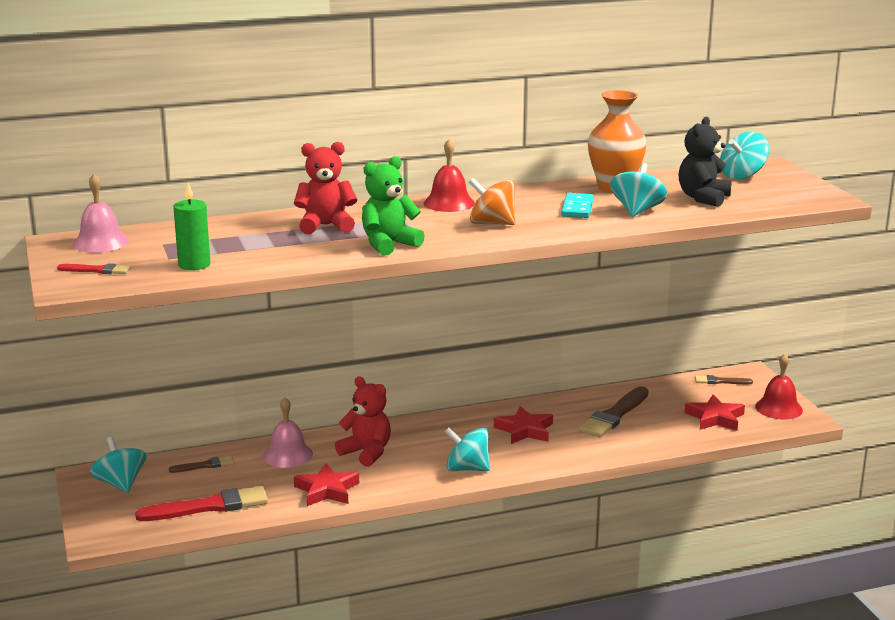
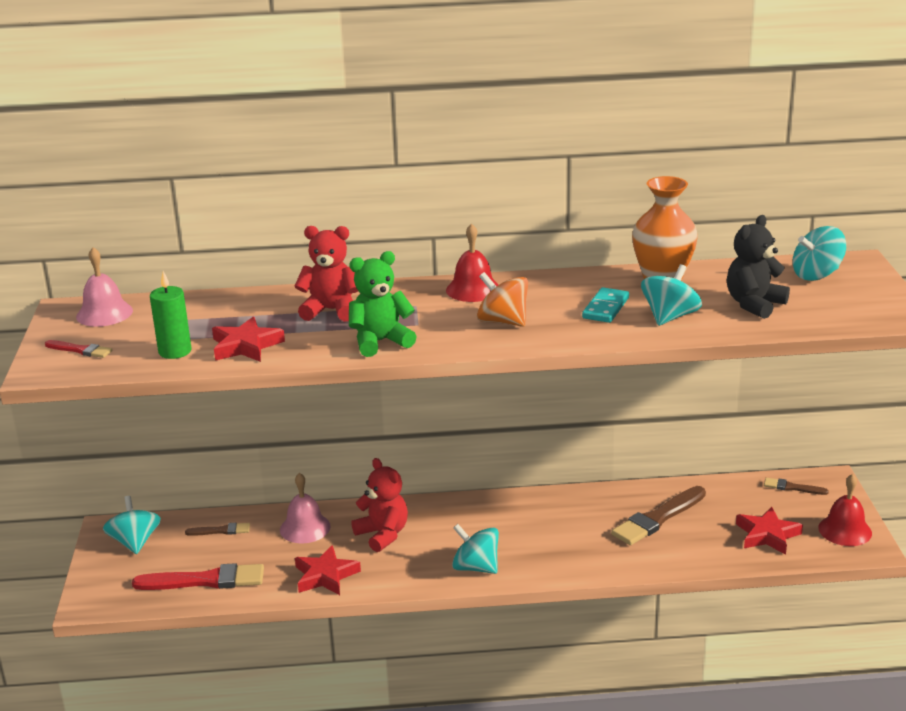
camera: 15 degrees right, 5 degrees up
red star [494,406,553,444] -> red star moved to [212,317,285,362]

